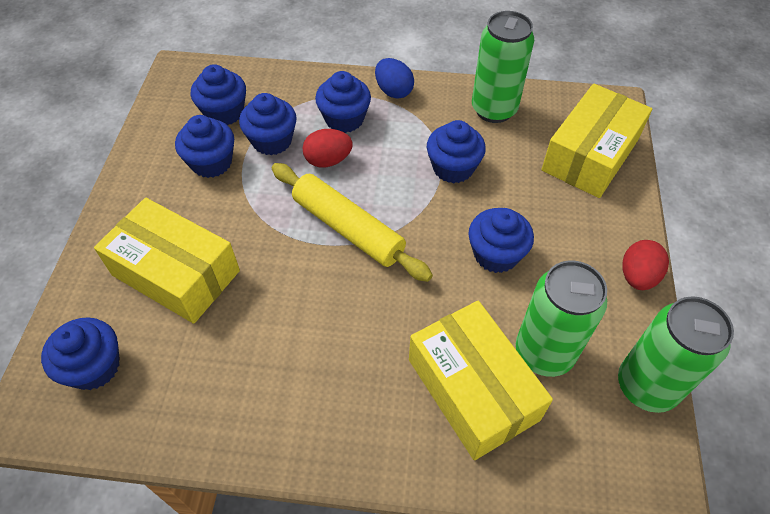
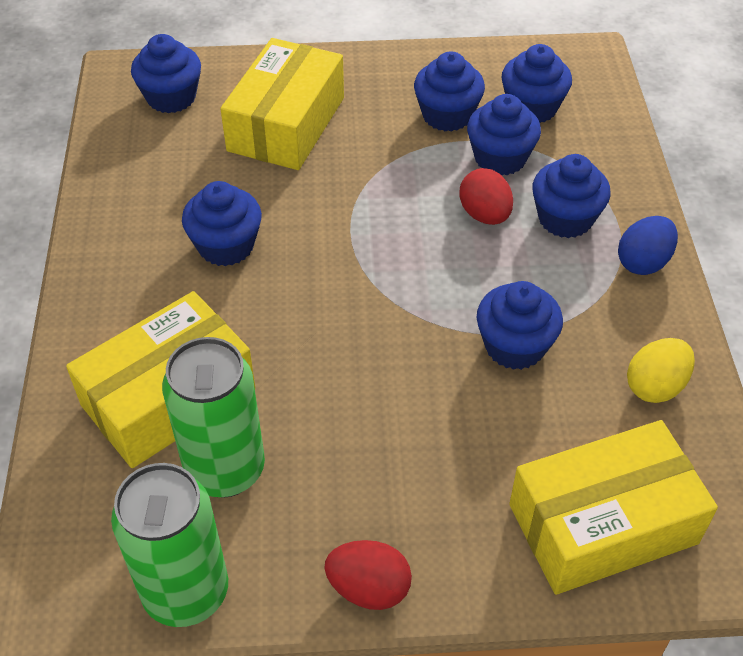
camera: 80 degrees right, 5 degrees down
yellow rolling pin [272,163,433,282] -> none
blue cupcake [469,208,534,273] -> blue cupcake moved to [182,181,262,266]
green can [472,11,534,123] -> yellow egg [627,338,695,403]
yellow box [541,84,652,198] -> yellow box turned 45 degrees counterclockwise [509,420,718,595]

